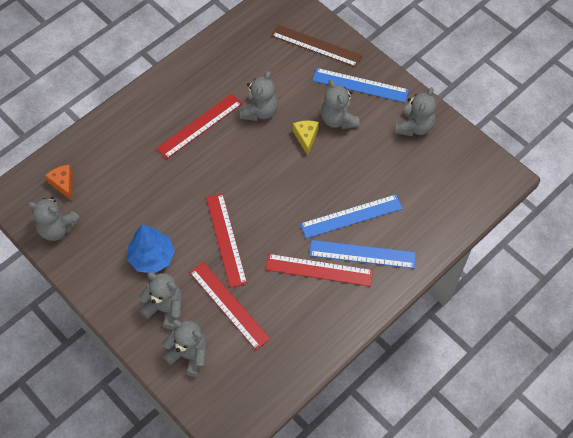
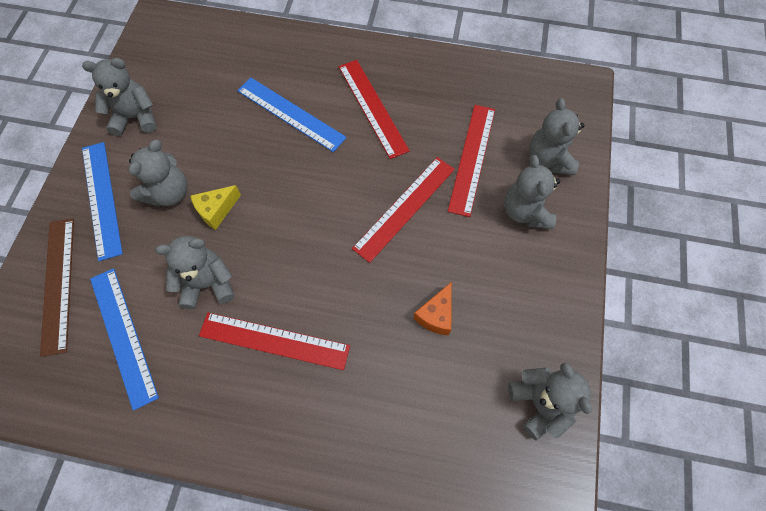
camera: 125 degrees left, 5 degrees up
orange cheese [45,165,73,201] -> orange cheese moved to [413,282,452,335]
blue tree [127,224,175,273] -> none
blue ruler [309,240,416,269] -> blue ruler moved to [90,268,159,411]

